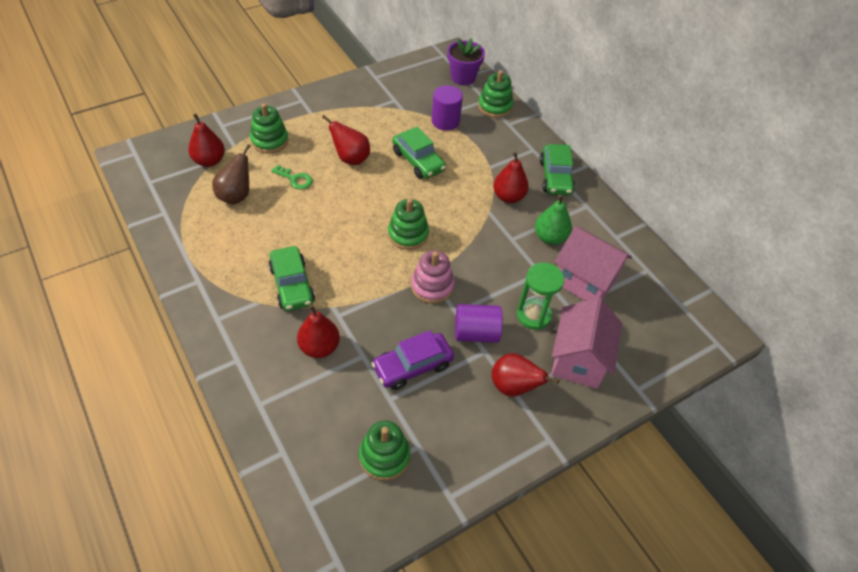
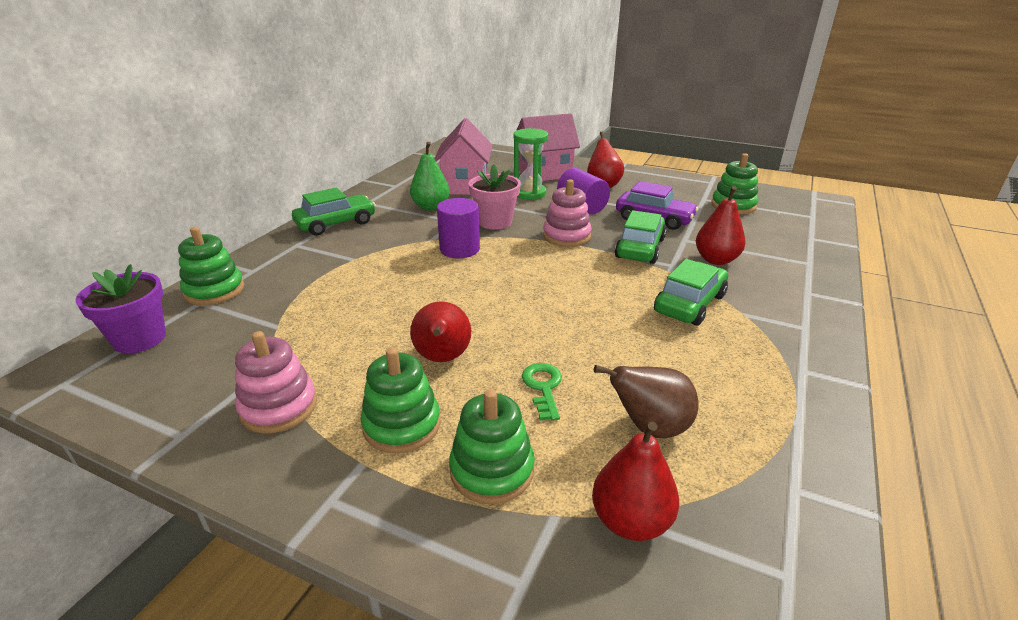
camera: 120 degrees left, 20 degrees down
green stacking toy [388,199,429,250] -> green stacking toy moved to [360,348,441,453]
green car [392,127,446,179] -> green car moved to [615,210,667,264]
purple cylinder [432,85,463,131] -> purple cylinder moved to [437,198,480,258]
red pear [493,152,529,203] -> none
none -> pink stacking toy [235,331,317,433]
none -> pink flower pot [469,164,521,229]

